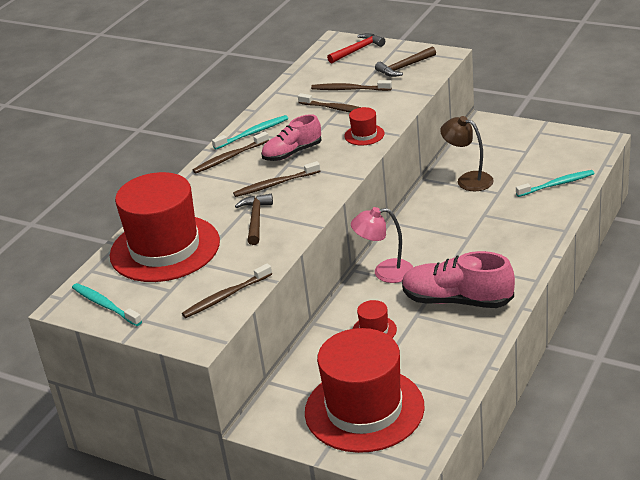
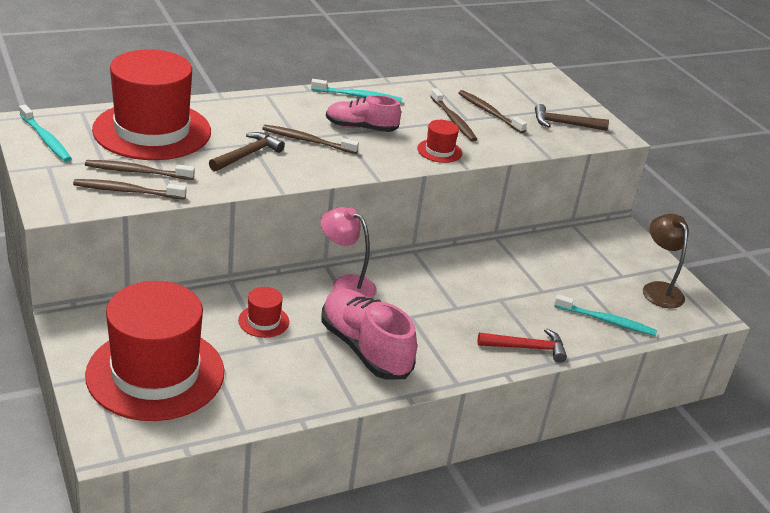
camera: 30 degrees right, 0 degrees up
turquoise toothbrush [72,283,142,326] -> turquoise toothbrush turned 150 degrees clockwise [19,105,72,162]
brown toothbrush [193,131,269,174] -> brown toothbrush moved to [85,160,195,180]
red hammer [327,33,385,63] -> red hammer moved to [478,328,567,363]
brown lamp [440,116,494,191] -> brown lamp moved to [643,214,689,308]

